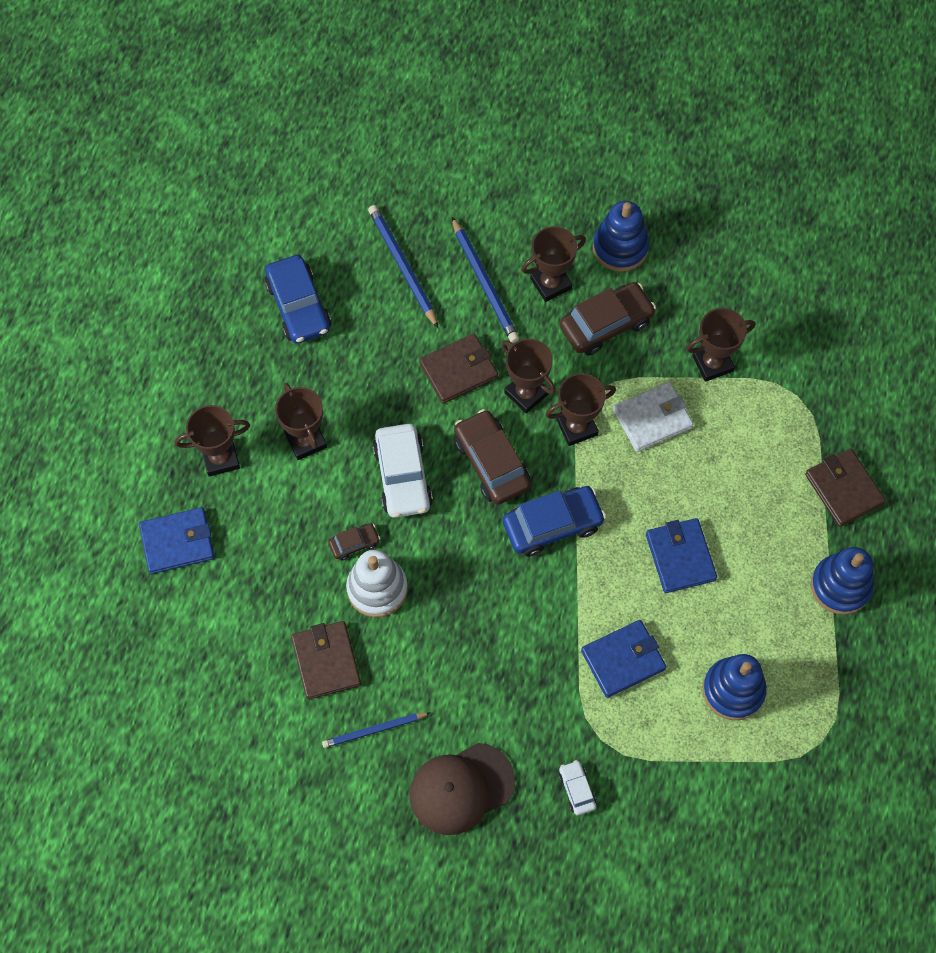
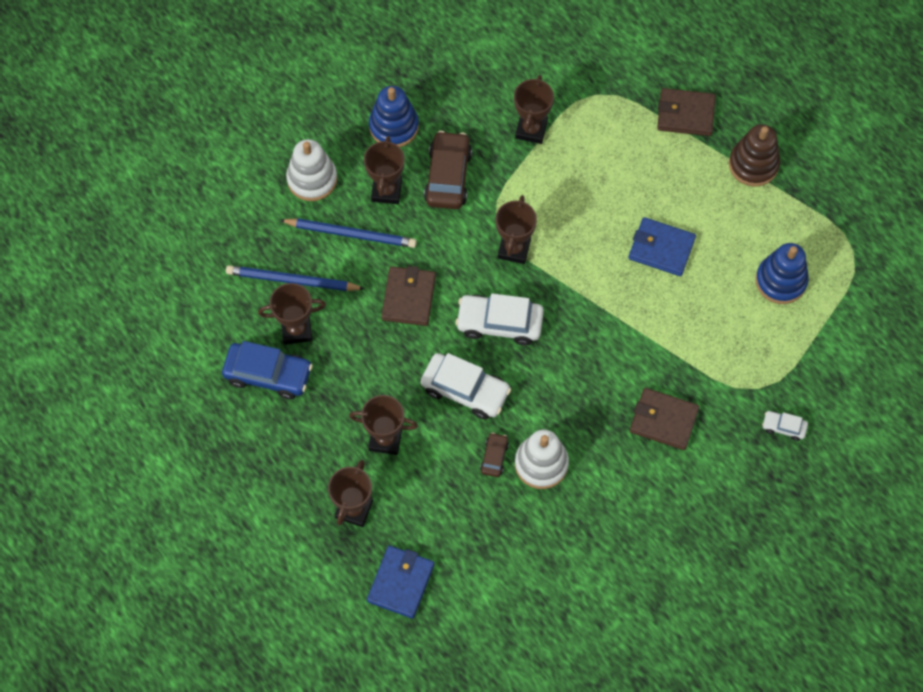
camera: 55 degrees left, 0 degrees up
brown wallet [291,621,361,700] -> brown wallet moved to [630,388,699,450]
blue pencil [322,712,431,748] -> none
brown cap [409,743,515,835] -> none
brown car [454,409,531,505] -> white car [455,293,544,345]
brown trophy [502,339,556,413] -> brown trophy moved to [258,283,326,345]
blue car [503,486,606,557] -> none
blue wallet [581,620,666,698] -> none
white wallet [613,382,693,452] -> none
blue stacking toy [811,547,874,615] -> brown stacking toy [729,124,780,187]
none -> white stacking toy [286,139,337,201]

